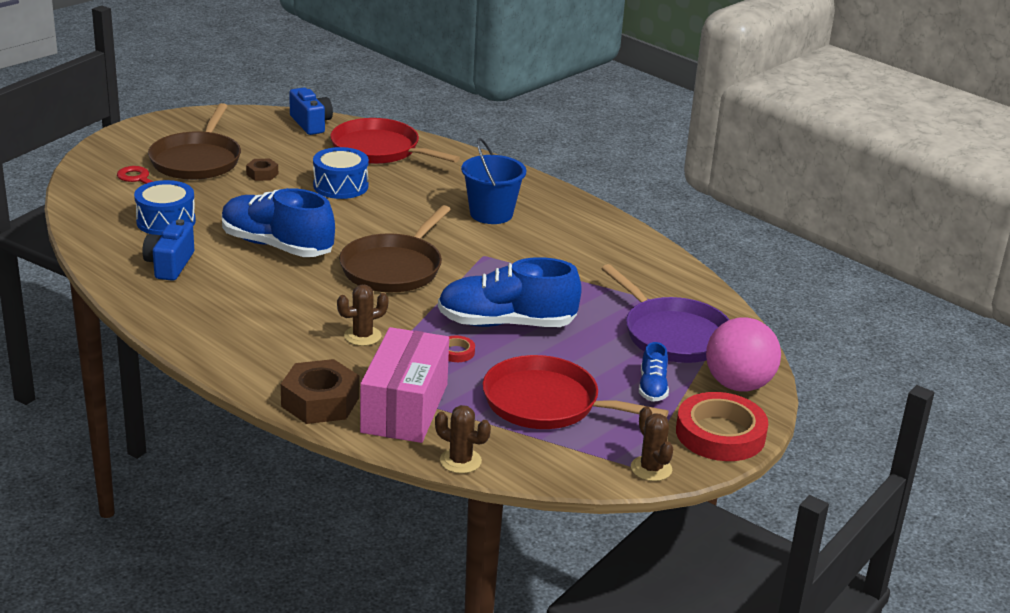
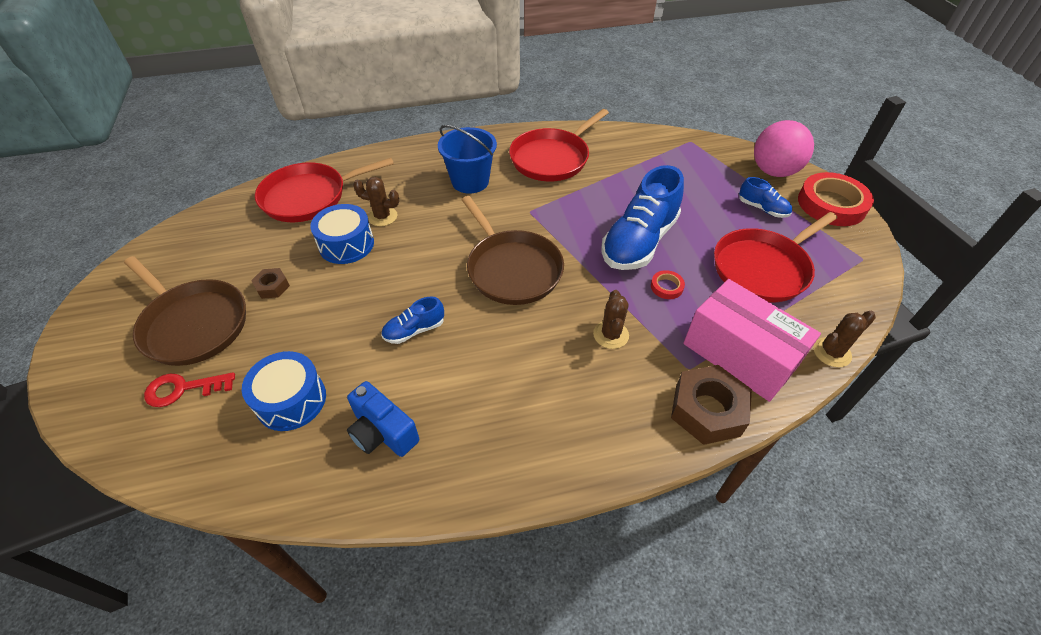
camera: 55 degrees left, 20 degrees up
blue shoe [222,188,335,257] -> blue shoe [381,297,444,344], size x0.48
blue camera [289,87,333,135] -> none
purple pan [601,264,730,363] -> none
brown cactus [631,406,673,481] -> brown cactus moved to [353,177,399,226]
none -> red pan [509,109,609,181]

